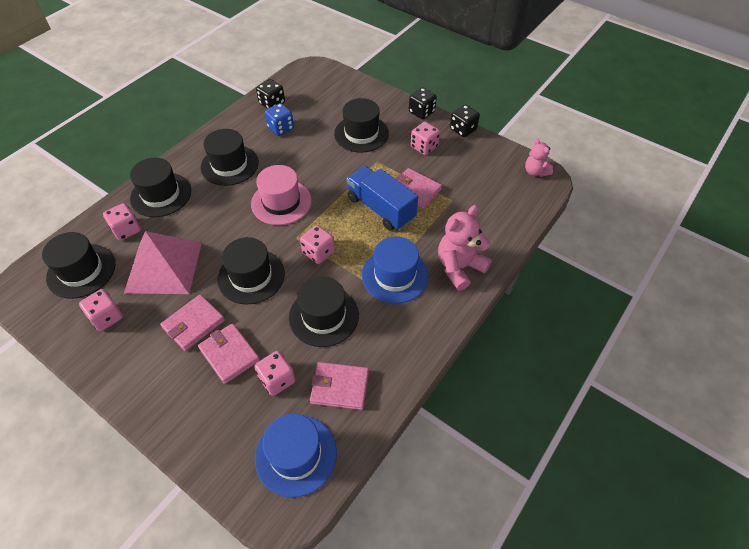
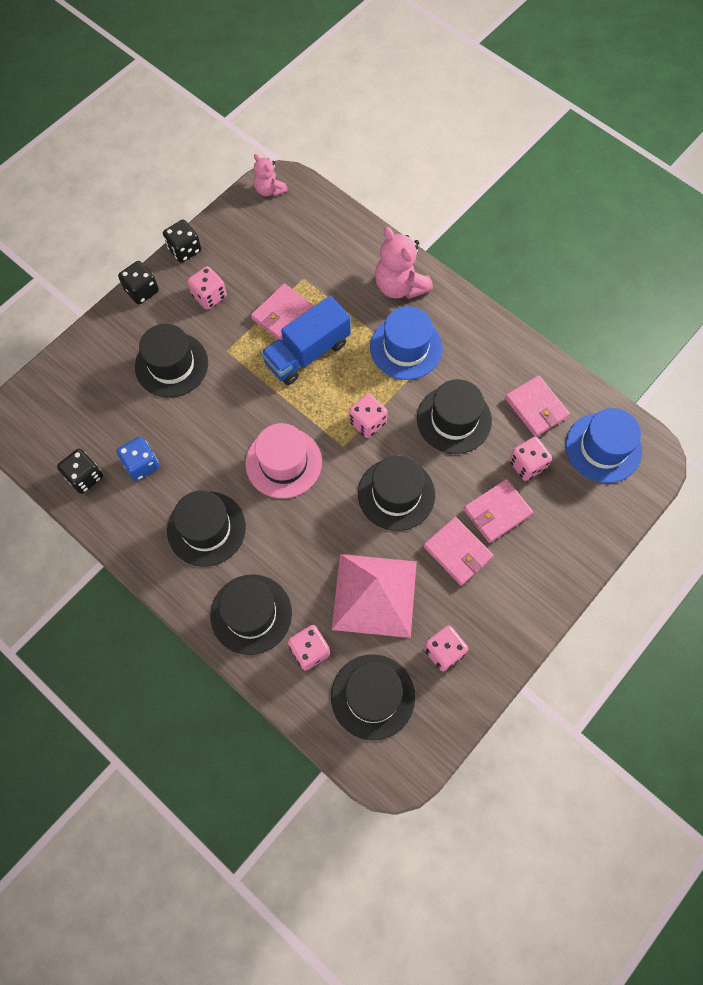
camera: 85 degrees left, 15 degrees up
pink wallet [310,362,369,410] -> pink wallet turned 45 degrees counterclockwise [505,375,570,437]
pink teddy bear [525,138,553,177] -> pink teddy bear turned 75 degrees clockwise [254,154,288,197]

